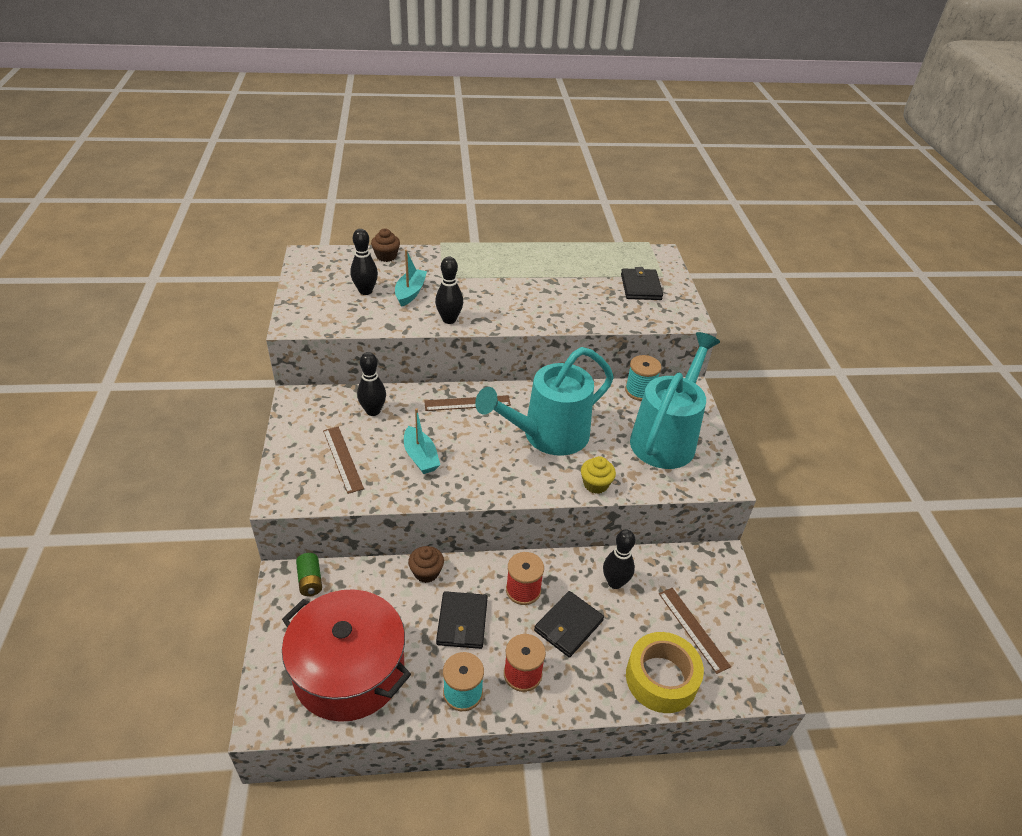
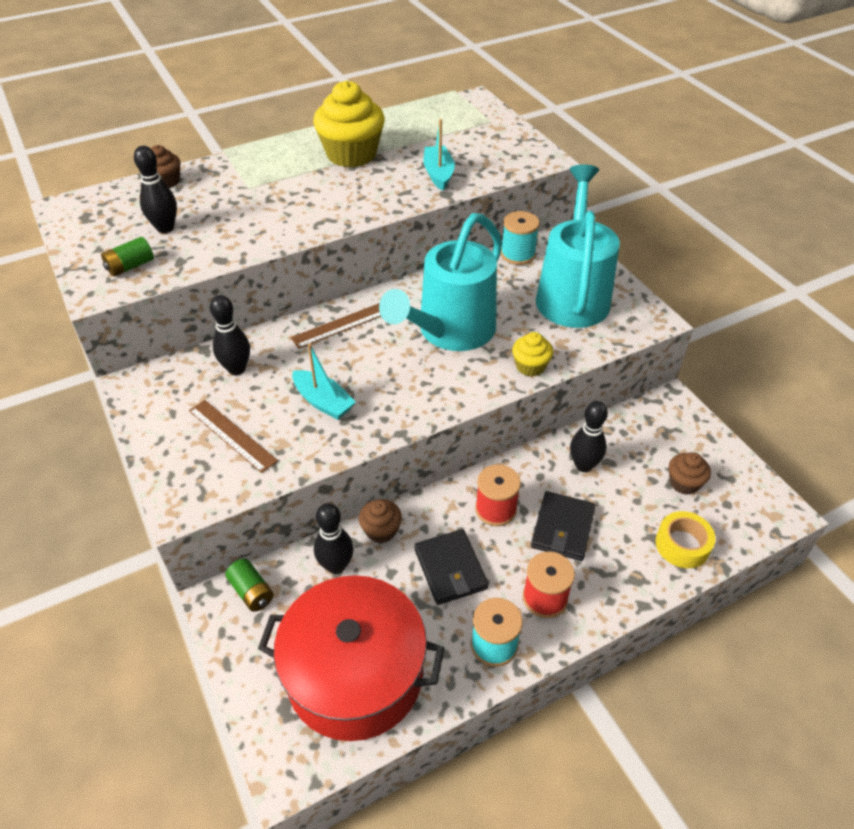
camera: 20 degrees left, 5 degrees up
turquoise boat [395,250,427,307] -> turquoise boat moved to [423,119,455,191]
black bowling pin [435,257,463,324] -> black bowling pin moved to [314,503,354,574]
black wallet [621,267,663,300] -> none
yellow tape [626,632,704,713] -> yellow tape [656,511,716,568], size x0.66
brown ruler [659,588,731,674] -> brown cupcake [669,452,711,495]
none -> green battery [101,237,154,277]
none -> yellow cupcake [313,81,385,168]

